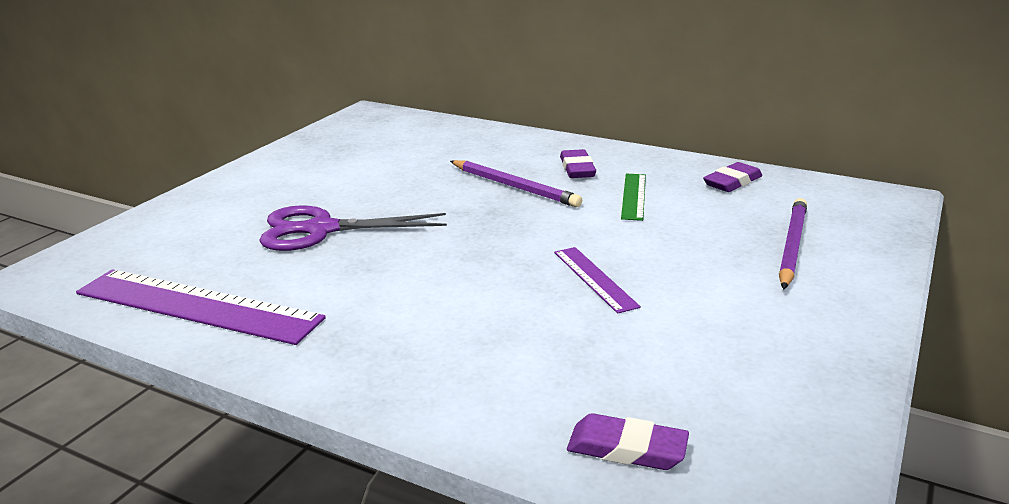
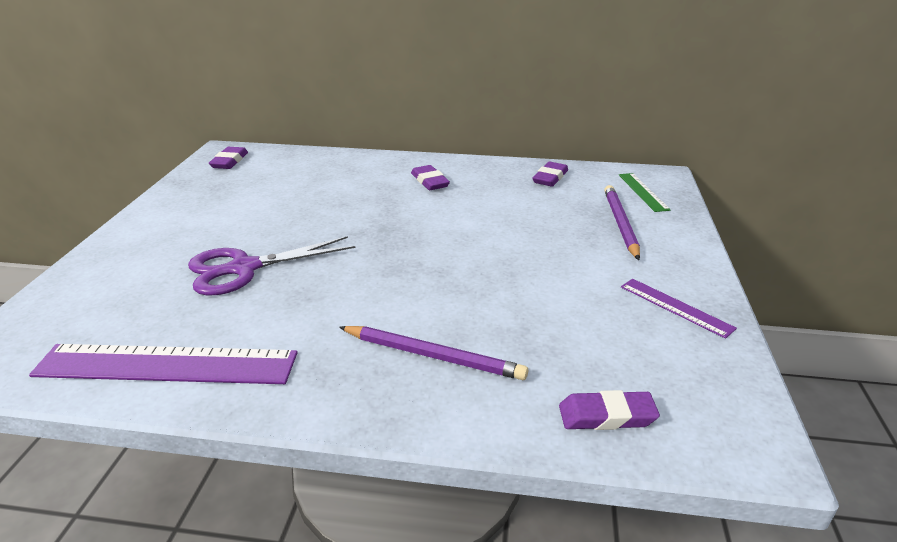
camera: 20 degrees left, 5 degrees up
purple pencil [450,160,582,207] -> purple pencil moved to [339,326,528,380]
purple ruler [554,247,641,314] -> purple ruler moved to [621,279,737,339]
green ruler [621,174,646,221] -> green ruler moved to [619,173,670,212]
none -> purple eraser [209,147,248,169]

